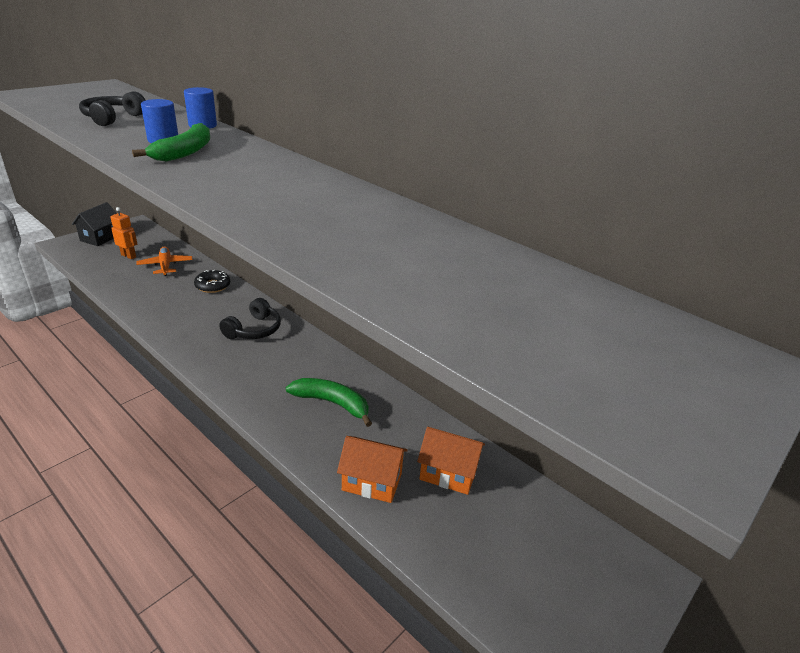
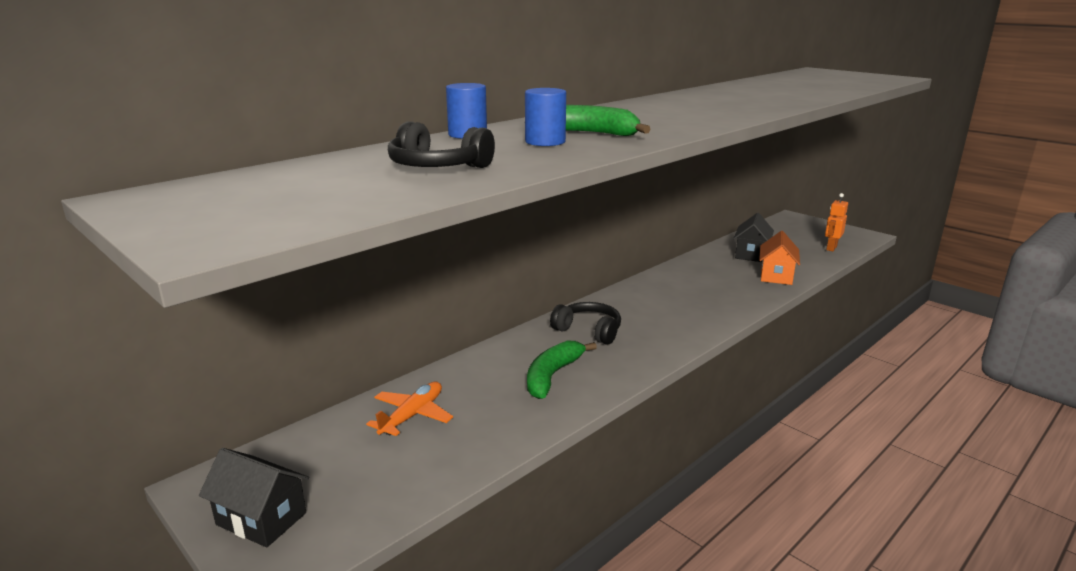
camera: 85 degrees left, 10 degrees down
orange robot [110,207,137,259] -> orange robot moved to [825,193,848,251]
orange plane [136,246,192,276] -> orange plane turned 135 degrees clockwise [366,382,453,436]
black donut [194,270,230,293] -> none
green banana [286,378,372,427] -> green banana moved to [527,340,597,399]
orange house [417,427,485,495] -> black house [733,213,774,262]

